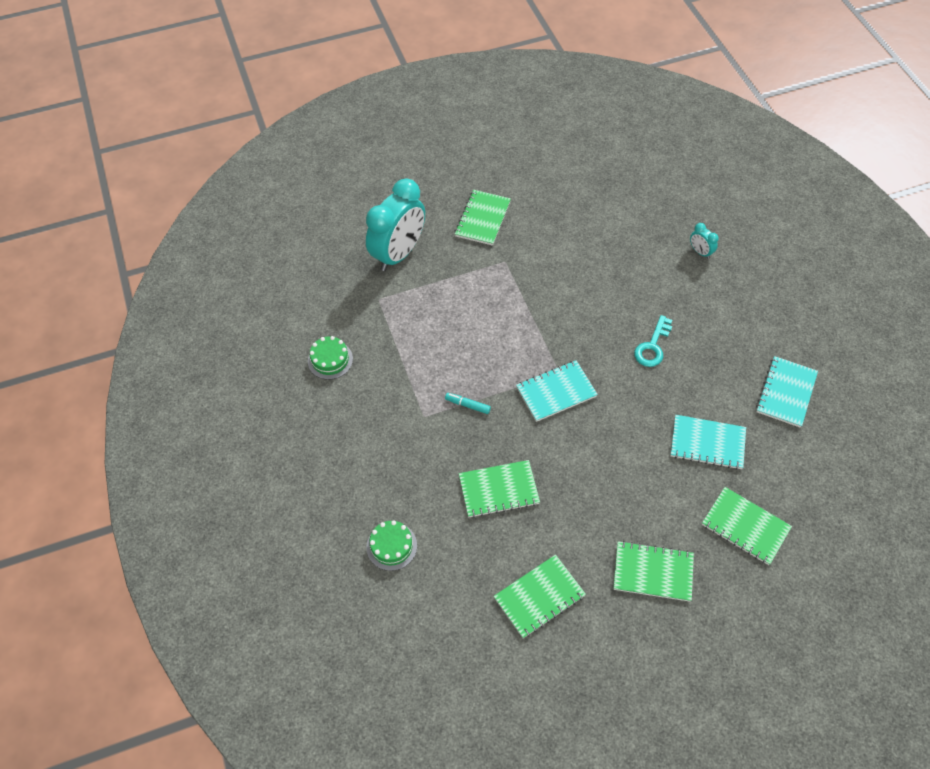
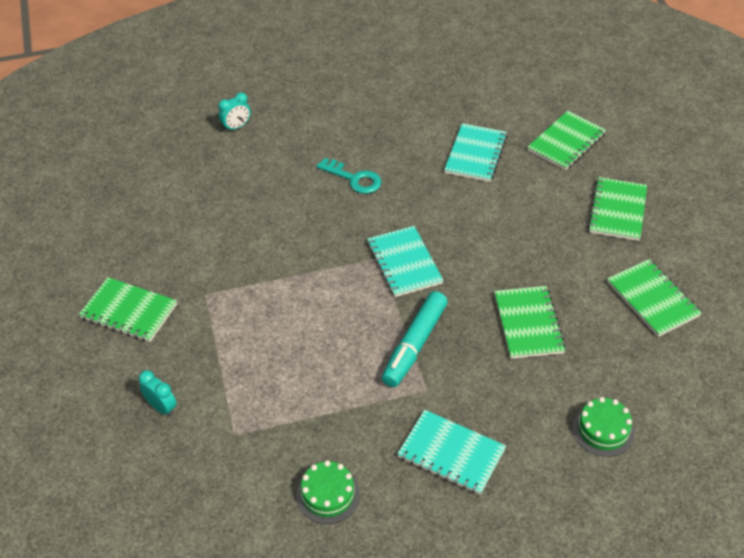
camera: 85 degrees left, 10 degrees down
turquoise clock [366,178,425,271] -> turquoise clock [139,370,177,416], size x0.41
turquoise marker [445,393,491,414] -> turquoise marker [382,291,448,387], size x2.04
turquoise notebook [756,356,818,427] -> turquoise notebook moved to [397,410,506,495]

